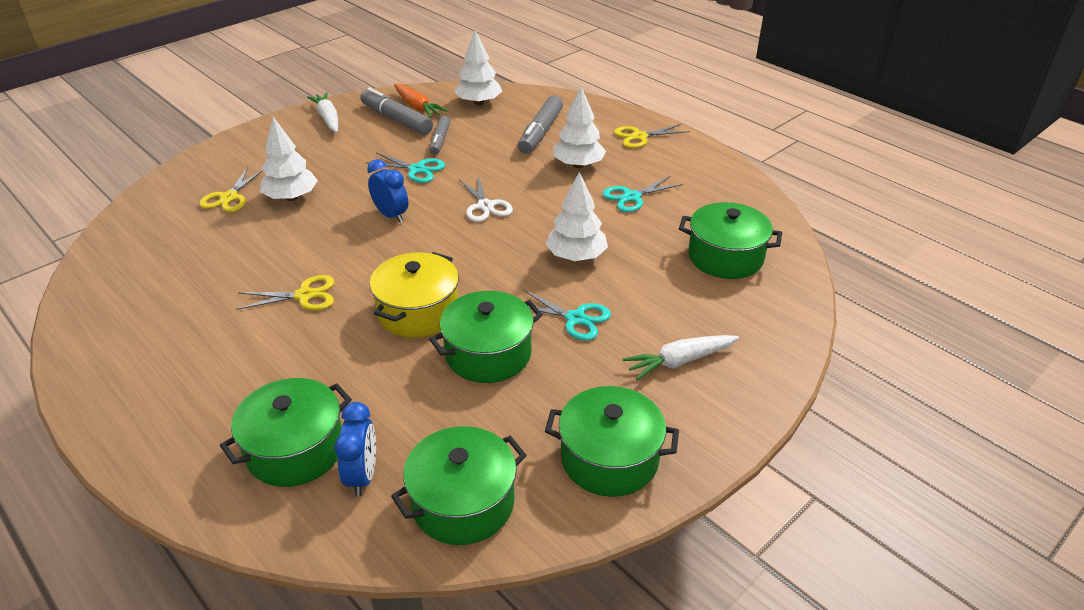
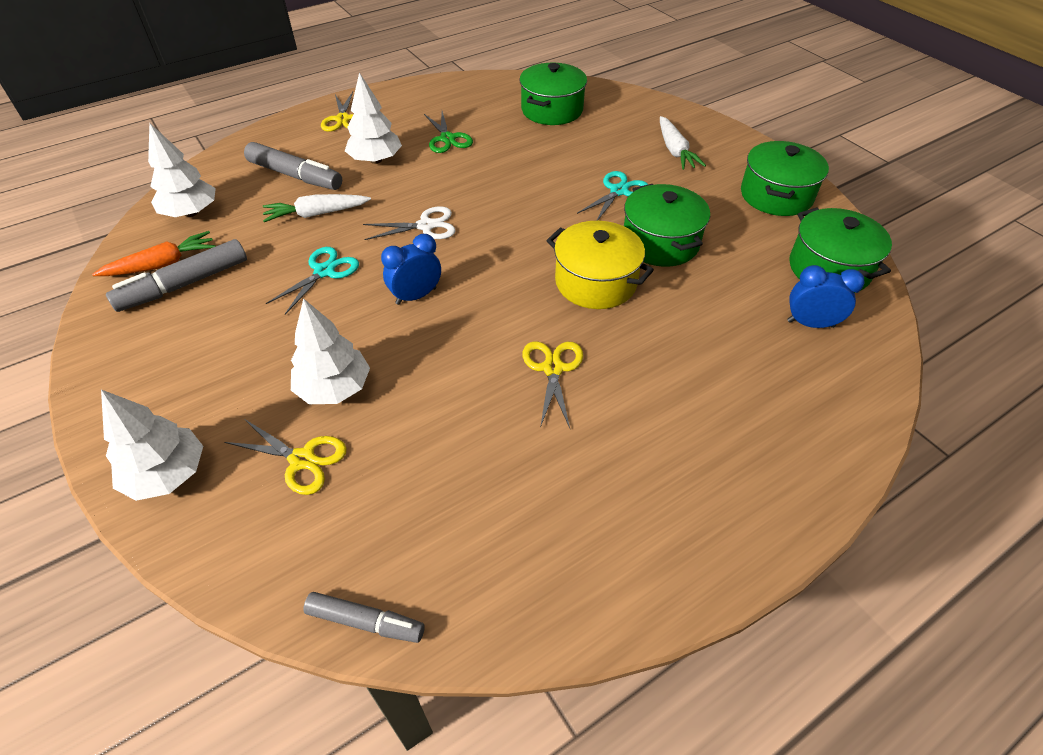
camera: 80 degrees left, 10 degrees up
green pot [220,378,352,487] -> none
white carrot [307,92,338,133] -> white carrot moved to [263,194,371,222]
grey marker [430,116,450,155] -> grey marker moved to [303,592,425,643]
white tree [545,172,608,261] -> white tree moved to [101,390,203,501]
turquoise scissors [603,176,683,212] -> green scissors [424,111,473,153]

